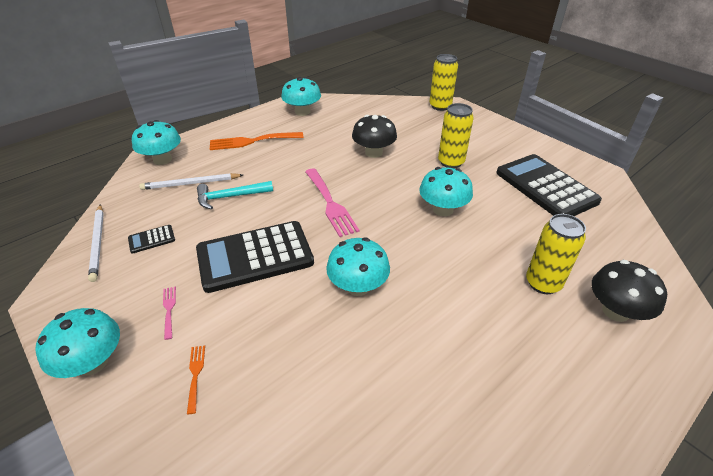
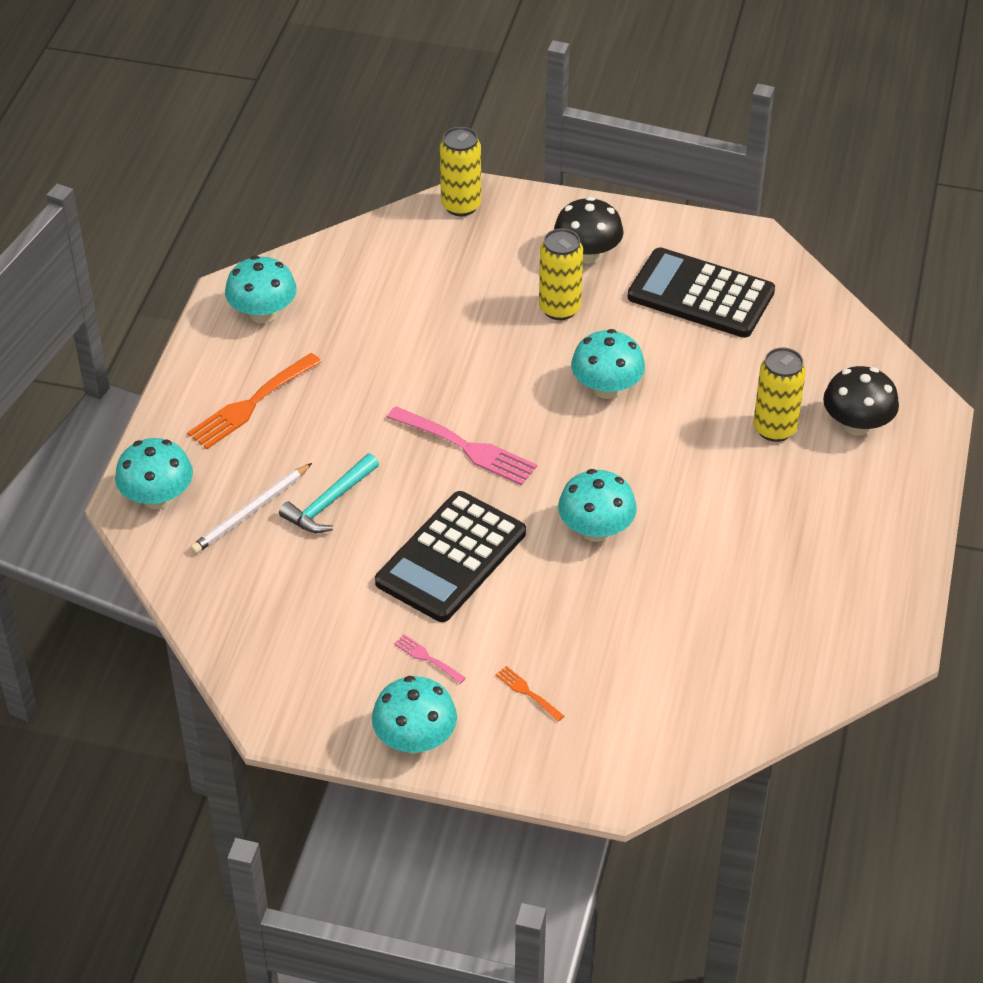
camera: 35 degrees left, 5 degrees up
white pencil [88,204,104,282] -> none
black calculator [128,225,175,253] -> none
black mushroom [352,115,397,158] -> black mushroom moved to [554,197,624,264]

